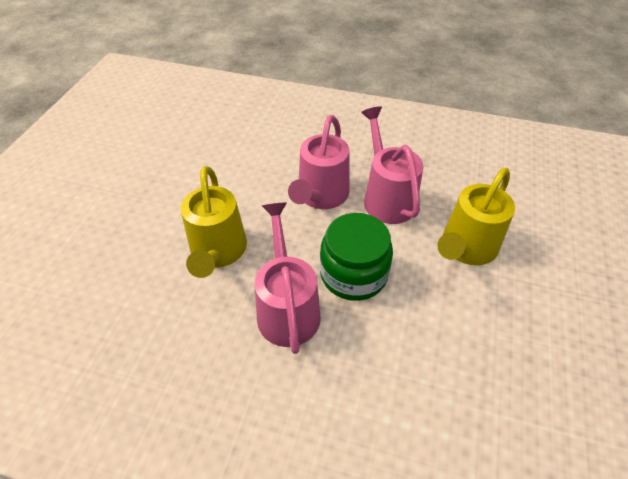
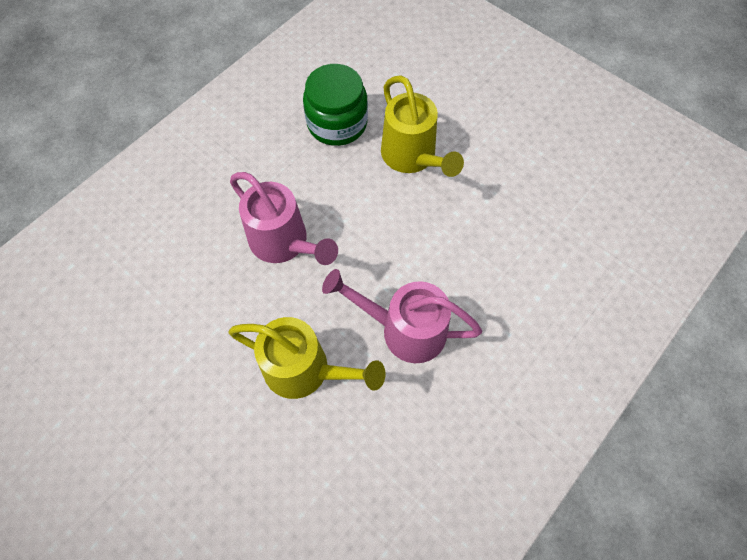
camera: 65 degrees left, 15 degrees up
green jar [320,213,393,301] -> green jar moved to [303,64,368,146]
pink watering can [361,106,423,224] -> none

